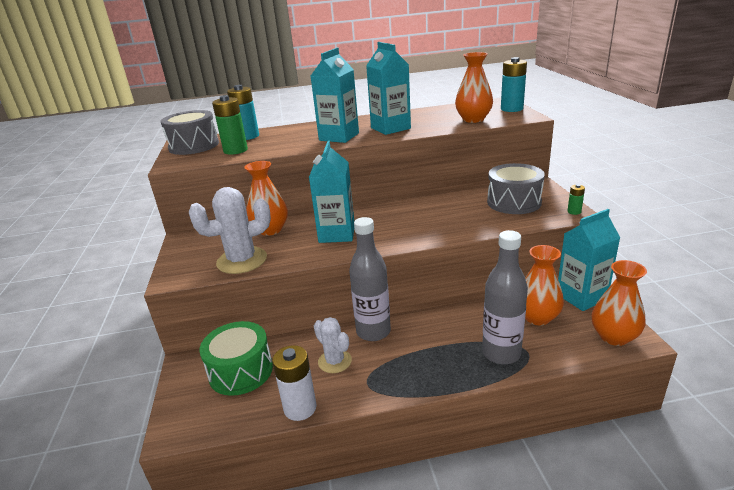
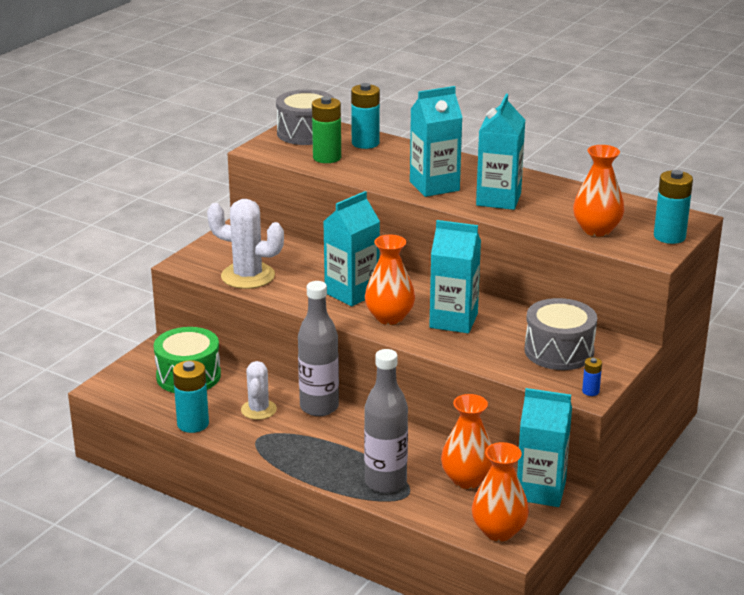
camera: 40 degrees right, 0 degrees up
orange vase [244,161,288,236] -> orange vase moved to [365,235,415,325]
white battery [272,345,316,421] -> turquoise battery [173,360,209,433]
green battery [567,184,585,215] -> blue battery [582,357,602,396]
none -> turquoise carton [429,220,481,333]

